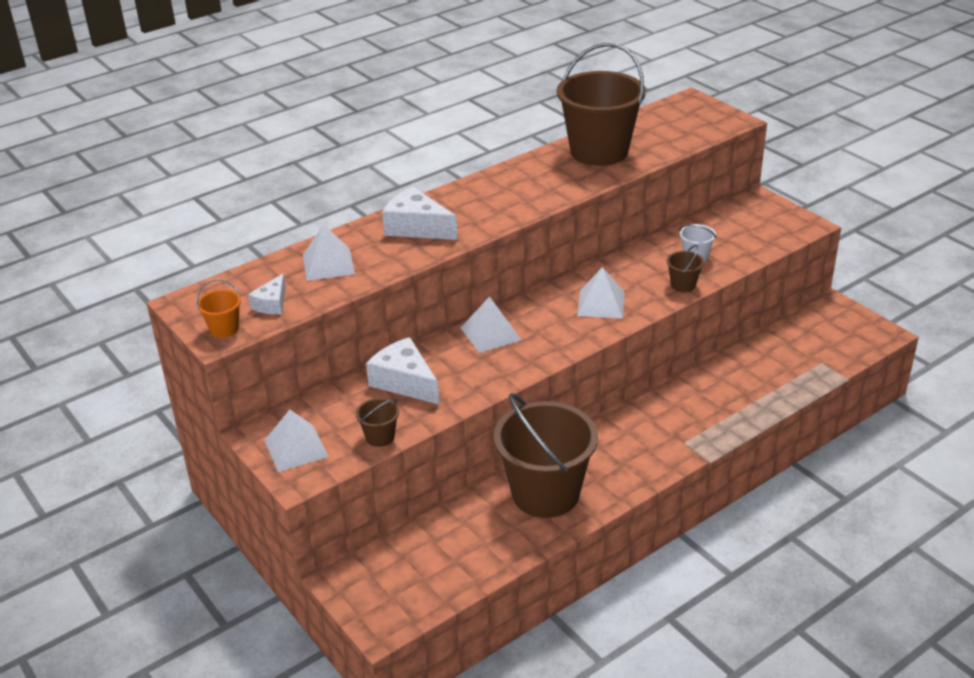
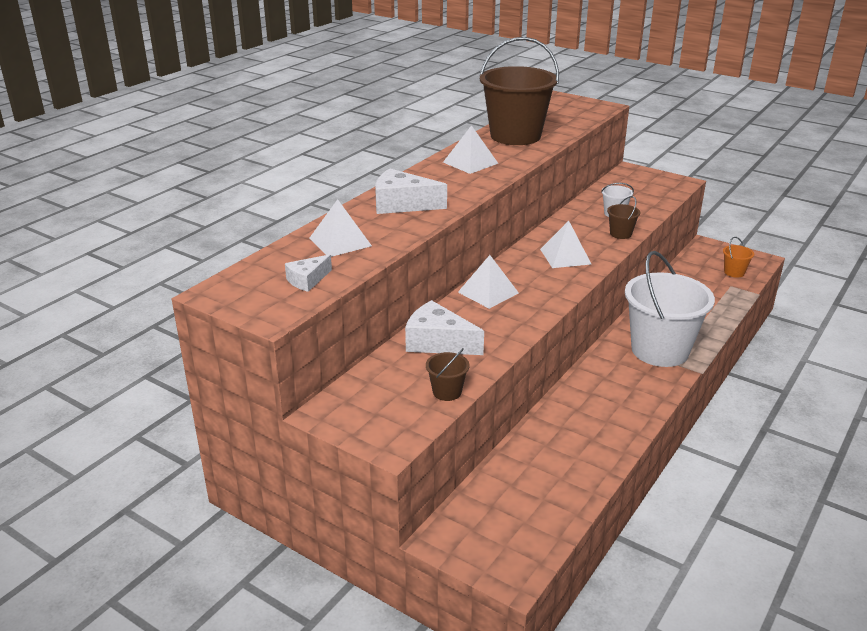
camera: 20 degrees left, 5 degrees down
orange bucket [196,279,241,338] -> orange bucket moved to [723,237,754,278]
white cheese [248,274,286,315] -> white cheese turned 45 degrees clockwise [285,254,332,292]
white pyramid [265,409,329,472] -> white pyramid moved to [443,125,499,174]
brown bucket [494,393,598,518] -> none
none -> white bucket [625,251,715,367]

